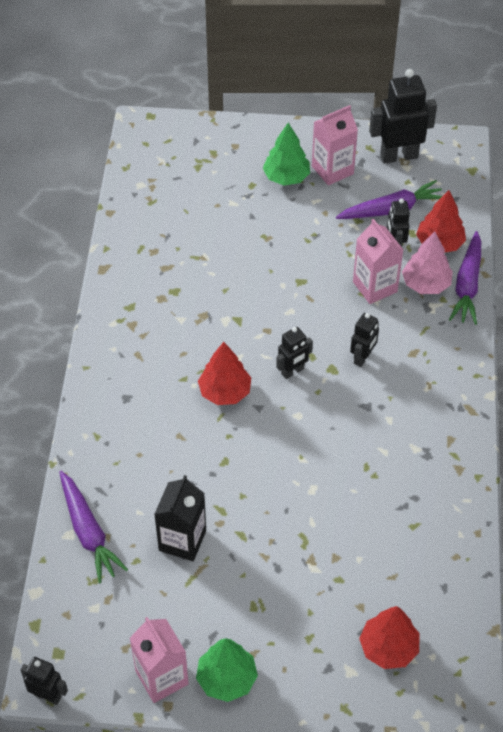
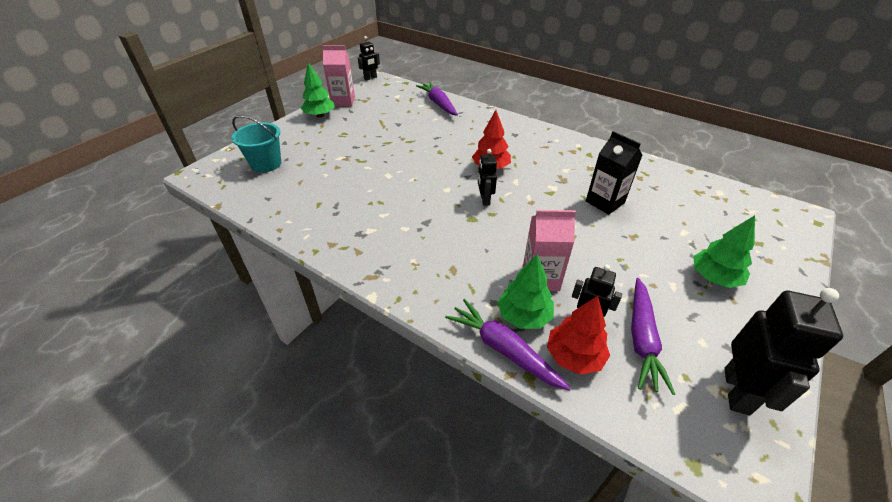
camera: 120 degrees right, 10 degrees down
purple carrot [59,471,128,583] -> purple carrot turned 60 degrees clockwise [416,82,458,116]
black carton [154,475,206,561] -> black carton moved to [586,131,643,215]
pink carton [312,105,358,185] -> none
black robot [350,313,379,367] -> none
red tree [359,606,419,669] -> turquoise bucket [232,115,281,173]
pink tree [402,231,453,294] -> green tree [497,254,554,329]

